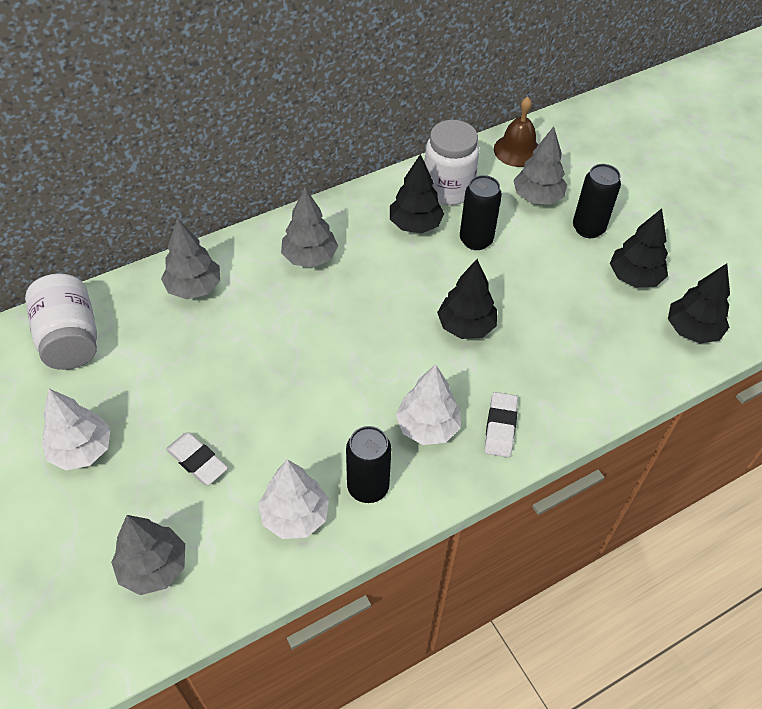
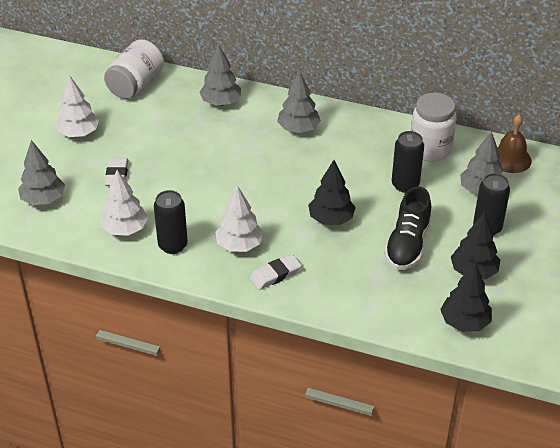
camera: 50 degrees right, 10 degrees down
black tree [390,154,444,234] -> none
none -> black shoe [384,186,432,270]

